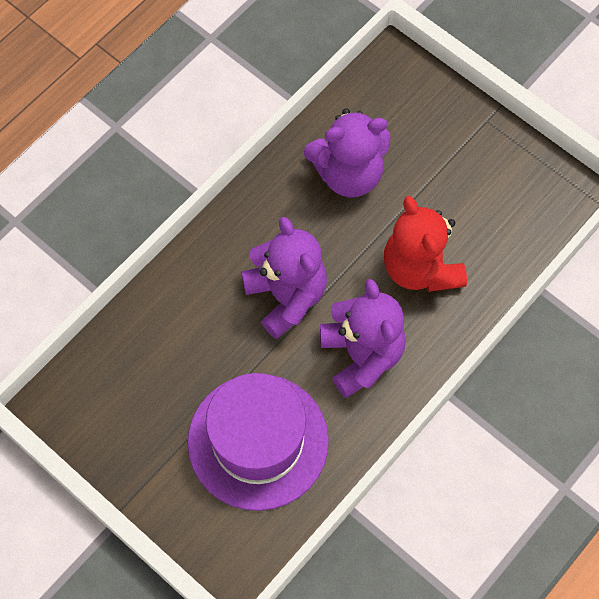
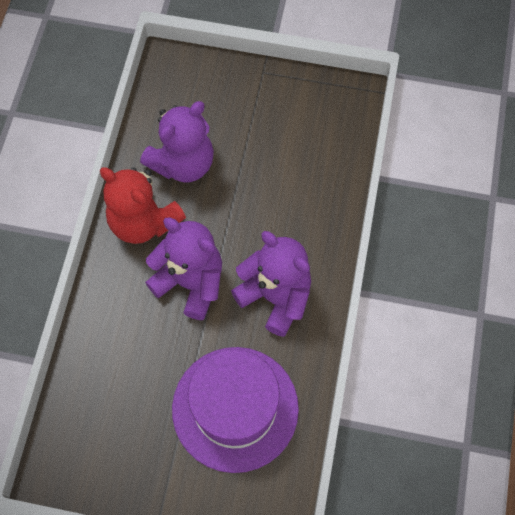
camera: 30 degrees left, 0 degrees up
red teddy bear [384,196,467,292] -> red teddy bear moved to [100,167,186,244]

